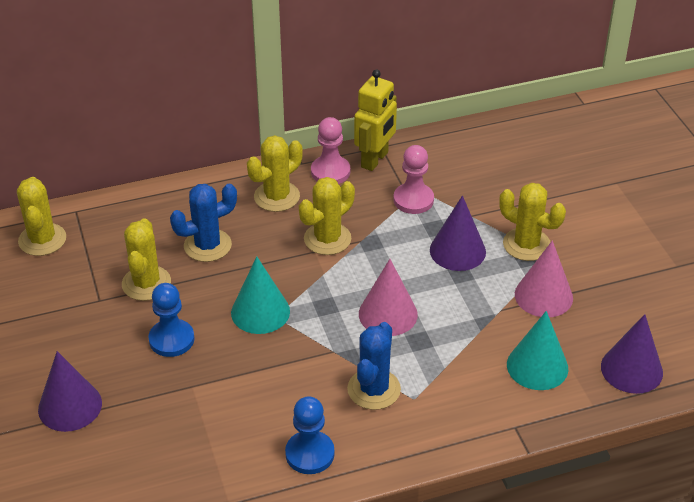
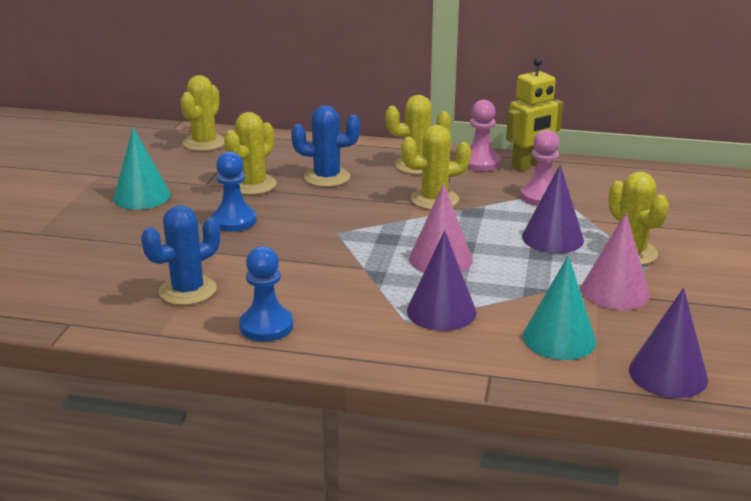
camera: 30 degrees right, 15 degrees down
purple cone [38,351,102,432] -> purple cone moved to [407,231,477,331]
turquoise cone [231,257,290,334] -> turquoise cone moved to [113,127,171,210]
blue cactus [347,322,401,410] -> blue cactus moved to [141,205,220,305]

